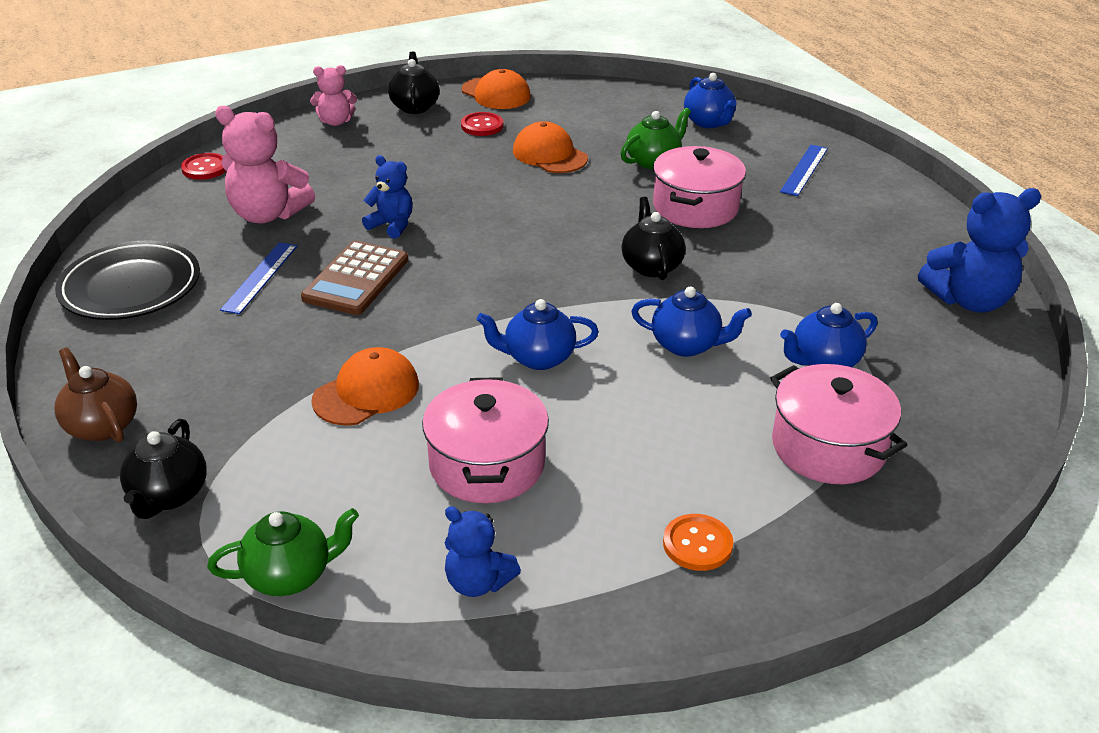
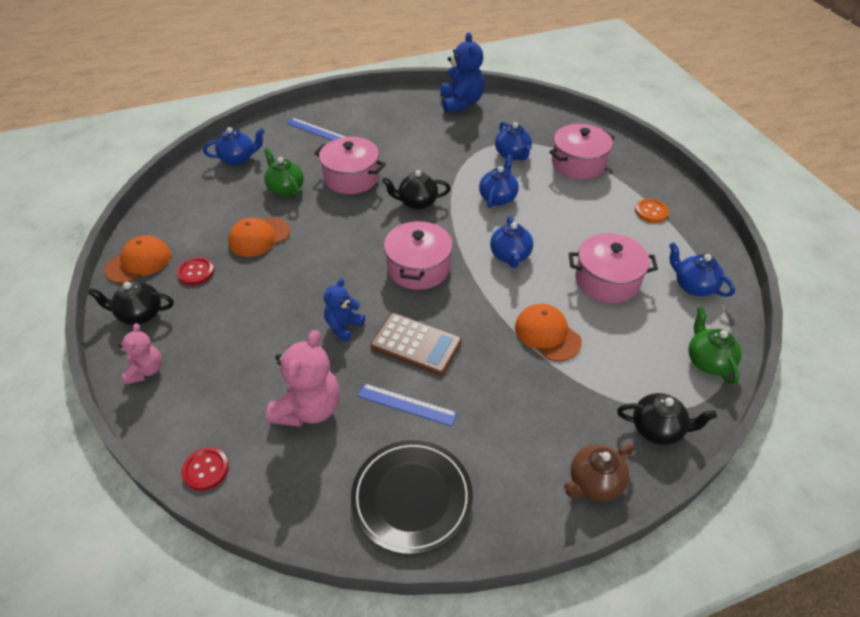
camera: 85 degrees left, 10 degrees up
blue teddy bear [445,506,521,597] -> blue teapot [669,242,735,297]
none -> pink pot [384,219,453,290]

